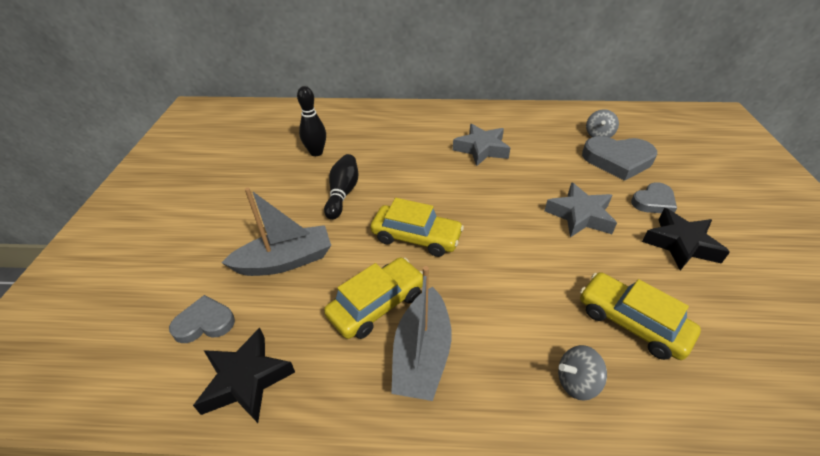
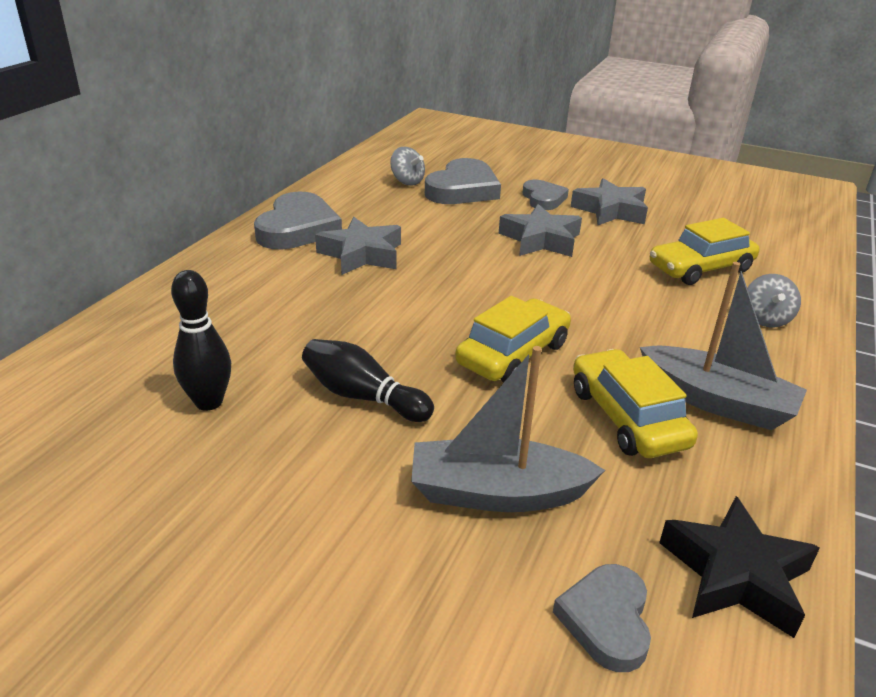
camera: 70 degrees left, 10 degrees down
grey boat [221,188,331,276] -> grey boat turned 90 degrees counterclockwise [411,346,605,512]
black star [642,208,730,271] -> grey star [571,178,648,225]
none -> grey heart [254,192,342,250]

